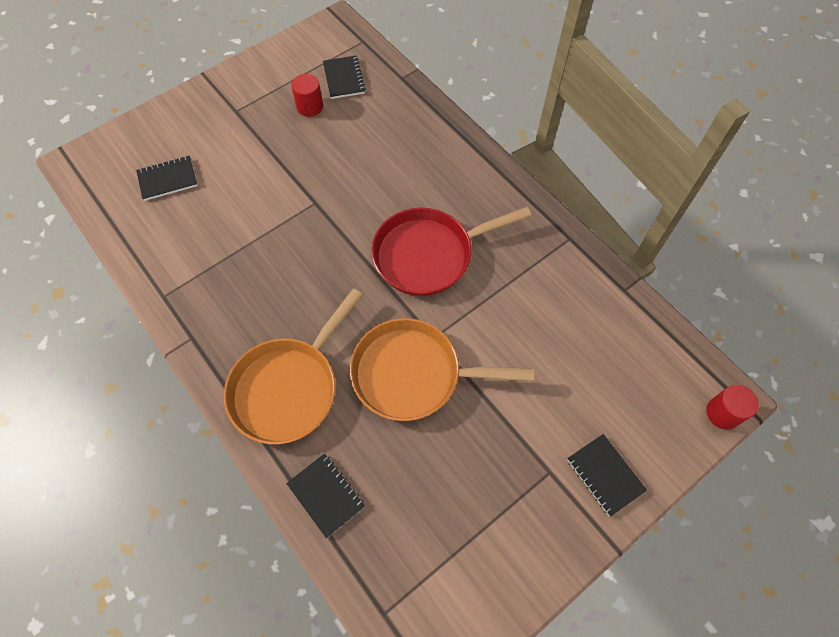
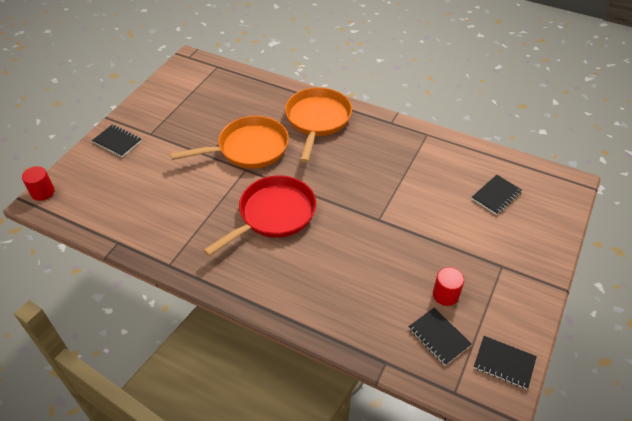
camera: 155 degrees right, 15 degrees down
black notebook [286,454,365,538] -> black notebook moved to [474,336,537,389]

